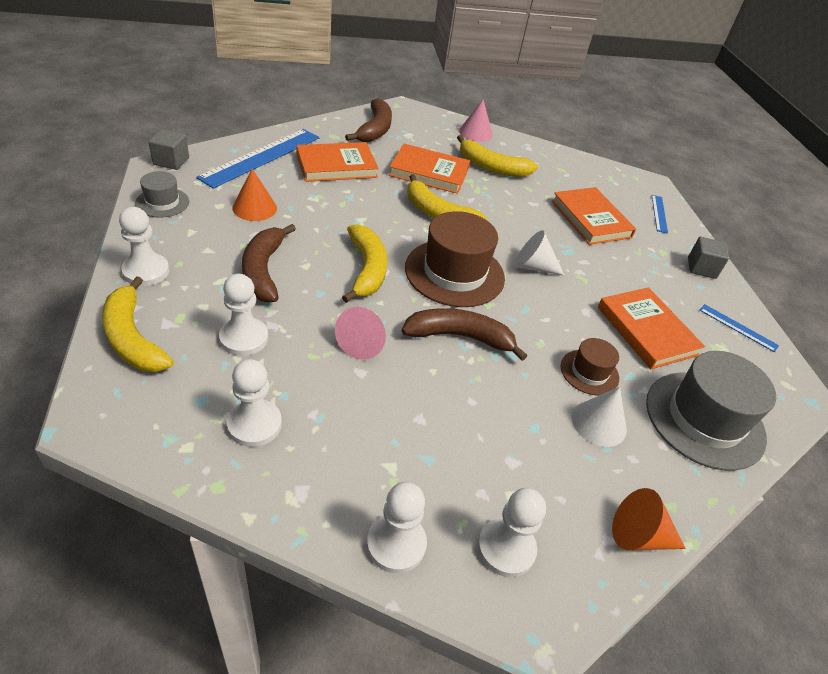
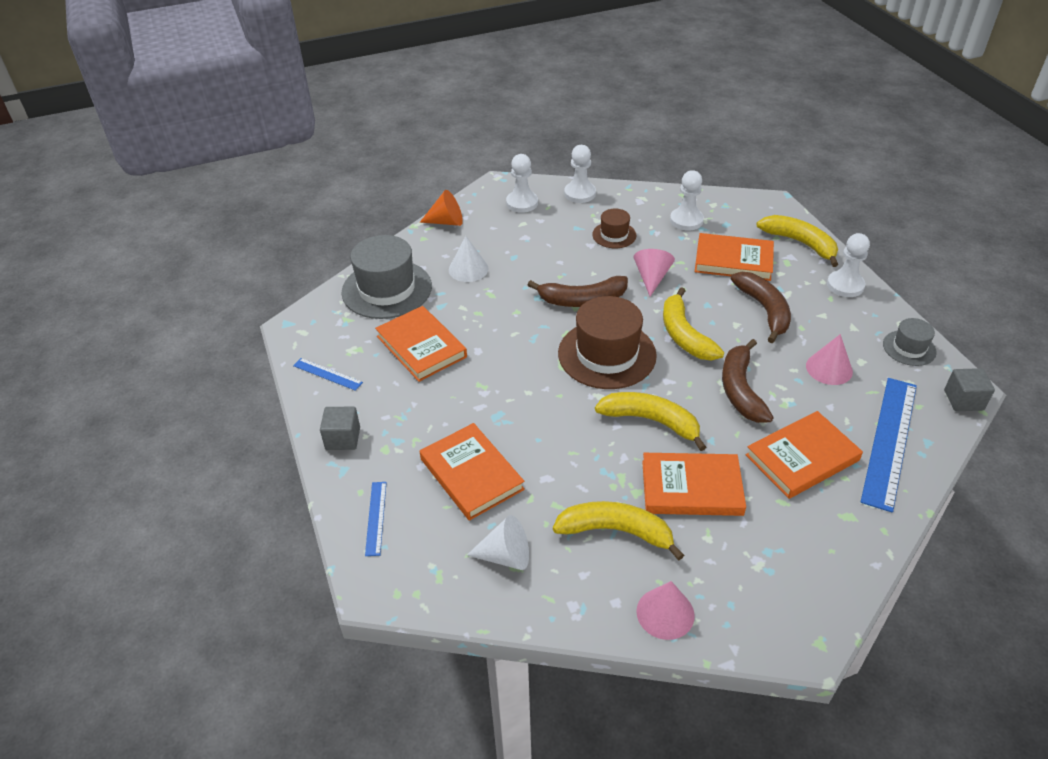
camera: 175 degrees right, 0 degrees up
white pawn [219,274,268,356] -> orange book [695,233,774,281]
orange cone [232,169,277,221] -> pink cone [806,334,853,385]
brown banana [345,98,392,142] -> brown banana moved to [722,339,773,423]
white cone [515,230,565,276] -> white cone moved to [467,515,529,570]
brown hat [561,338,619,395] -> brown hat moved to [592,209,636,248]

